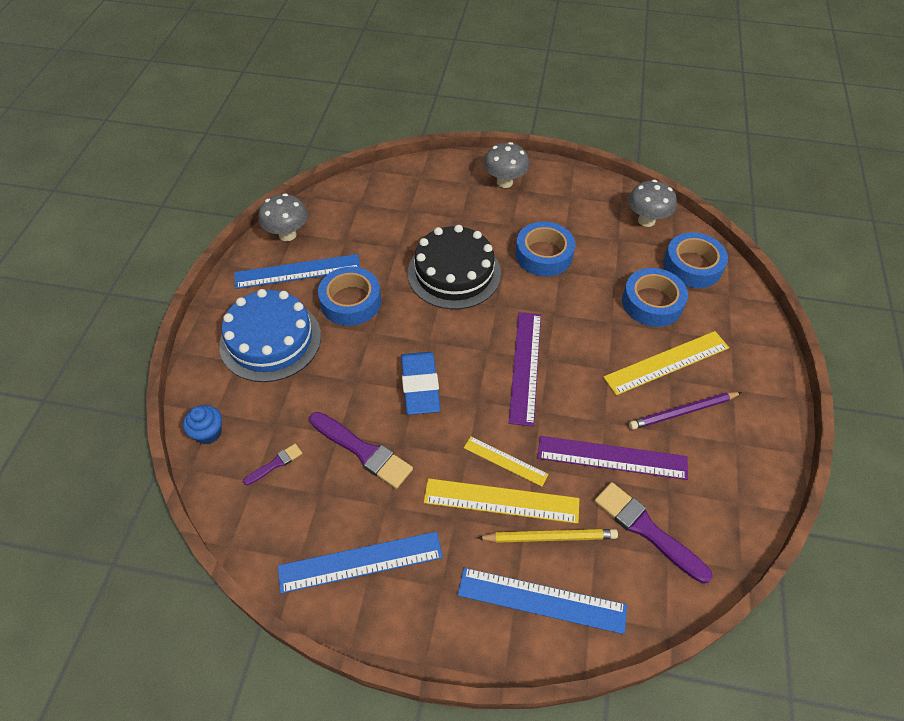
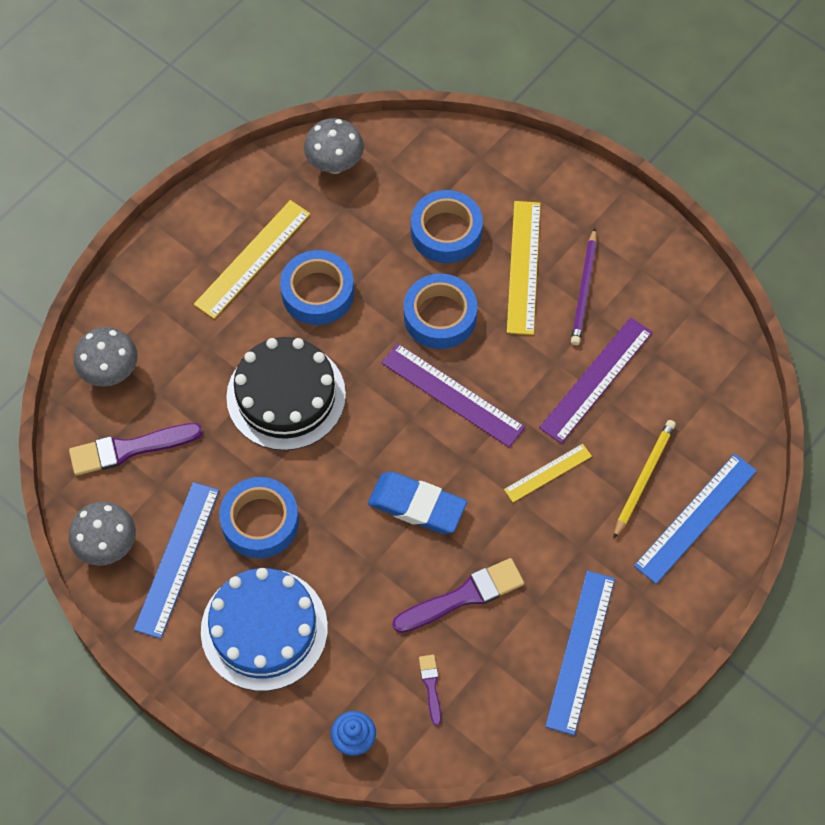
camera: 60 degrees left, 10 degrees up
yellow ruler [424,478,579,524] -> yellow ruler moved to [194,200,310,319]
grey mushroom [484,142,529,188] -> grey mushroom moved to [74,327,138,387]
purple brush [594,482,713,584] -> purple brush moved to [69,423,202,476]
blue tape [663,232,728,288] -> blue tape moved to [404,274,477,349]

